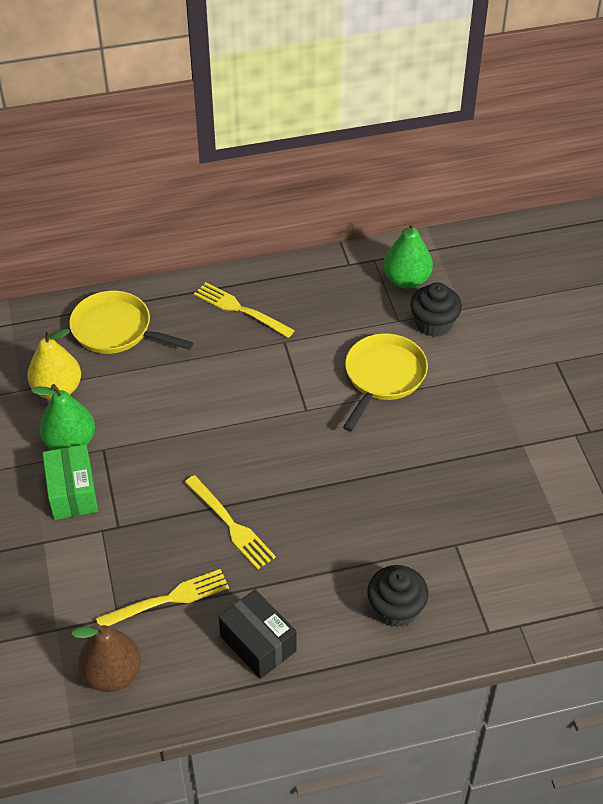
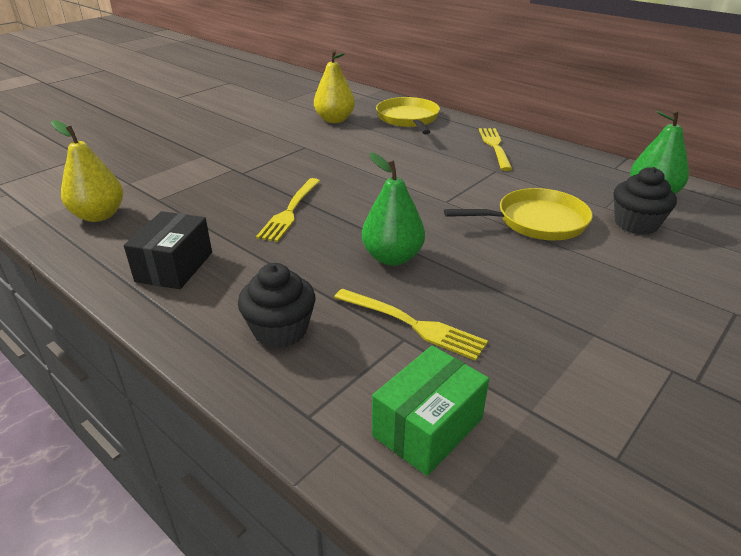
camera: 55 degrees right, 15 degrees down
green pear [31,384,95,450] -> green pear moved to [362,152,425,266]
green box [42,444,98,520] -> green box moved to [372,345,489,476]
brown pear [71,623,141,692] -> yellow pear [51,120,123,222]
yellow fork [96,569,229,626] -> yellow fork moved to [334,288,488,361]

